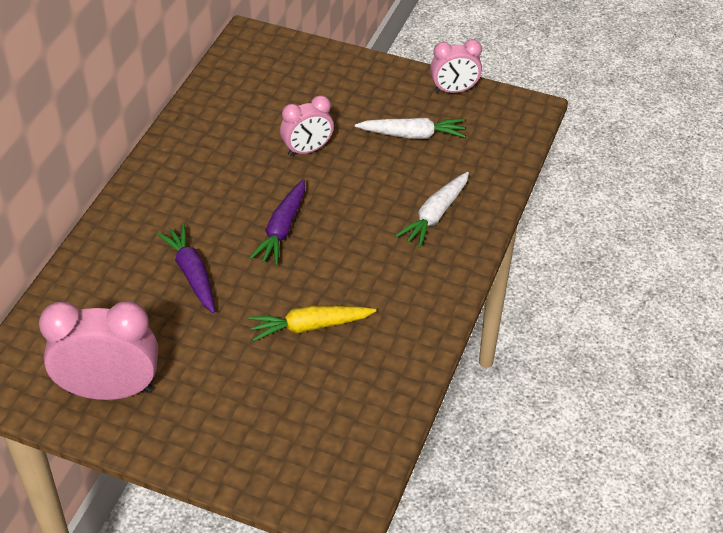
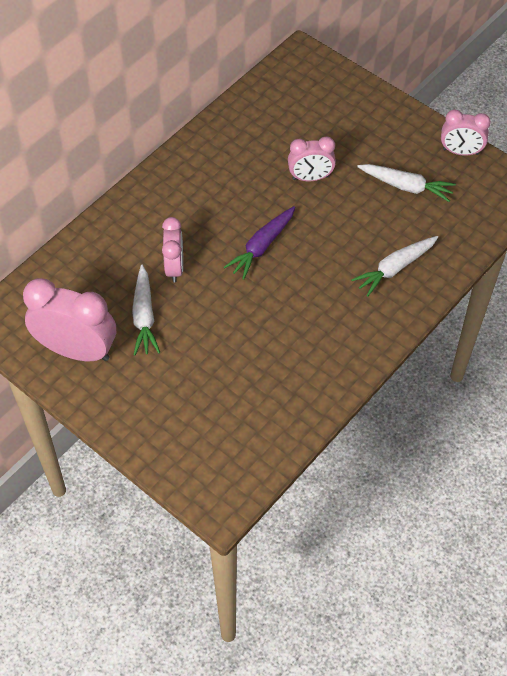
camera: 20 degrees right, 10 degrees up
purple carrot [157,224,215,313] -> pink clock [162,217,183,283]
yellow carrot [248,306,376,341] -> none
none -> white carrot [132,265,160,355]

